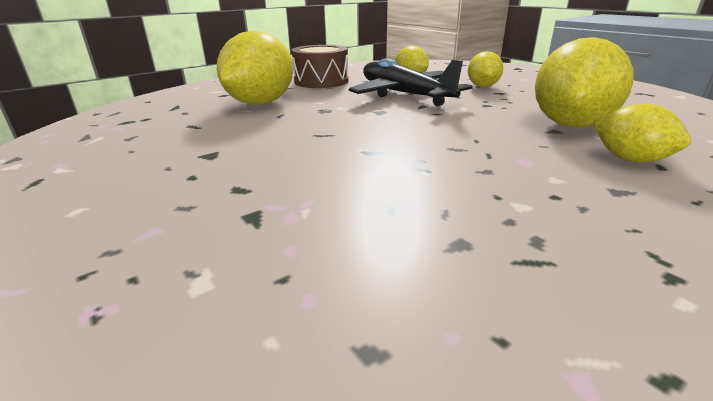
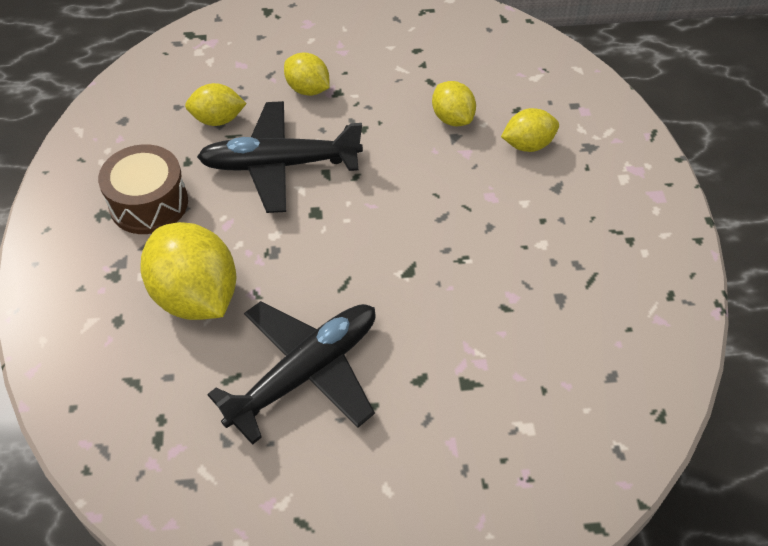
camera: 60 degrees left, 25 degrees up
yellow lemon [535,37,634,127] -> yellow lemon [432,81,476,126], size x0.55
none -> black plane [207,301,376,445]

